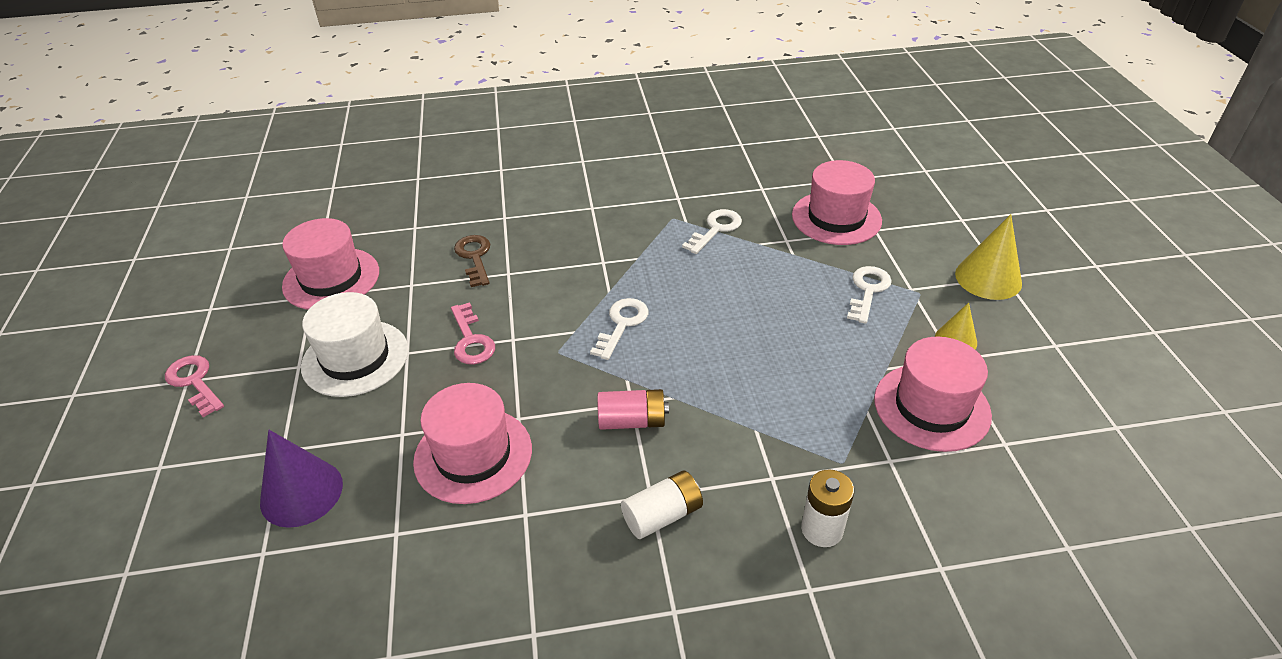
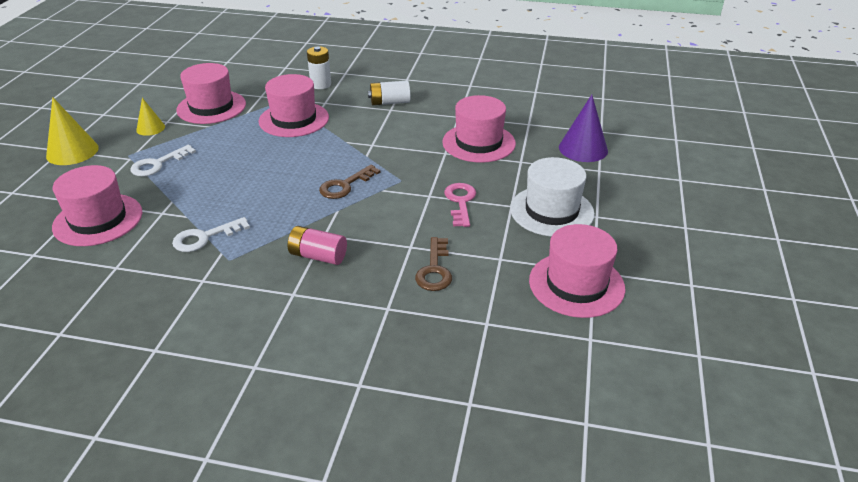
camera: 160 degrees left, 5 degrees down
pink key [165,355,224,417] -> none
white key [590,298,648,360] -> brown key [319,165,381,199]
pink battery [597,389,669,430] -> pink battery moved to [288,226,347,265]
none -> pink hat [259,74,329,137]

